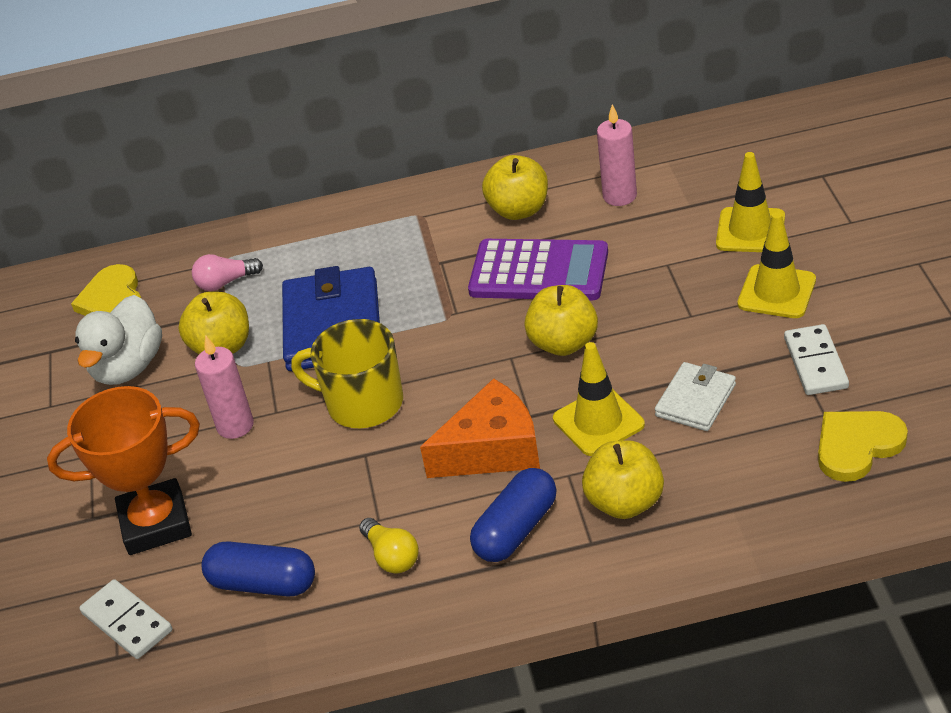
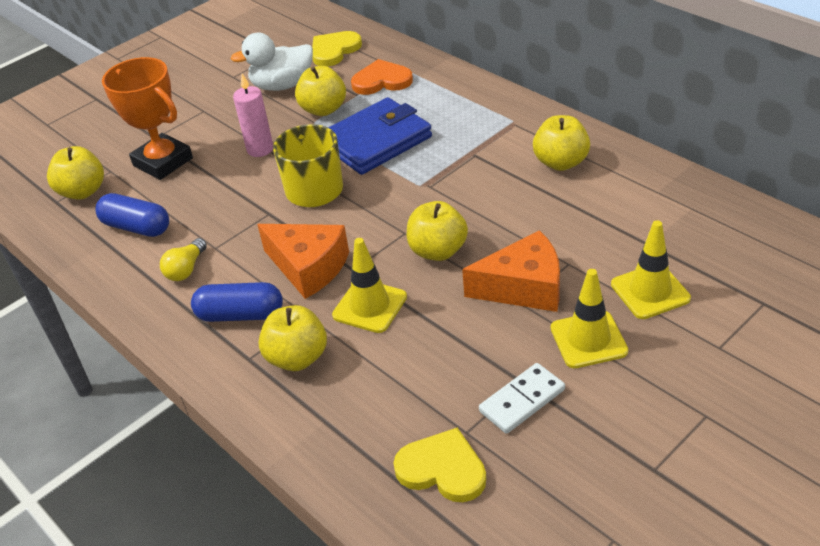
camera: 55 degrees right, 0 degrees up
white domino [79,579,172,659] -> yellow apple [47,146,104,200]
pink light bulb [192,254,263,291] -> orange heart [351,59,413,95]
blue capsule [201,541,315,596] -> blue capsule turned 45 degrees counterclockwise [95,193,169,237]
purple calculator [468,239,608,300] -> none
pink candle [597,104,637,206] -> none
white wallet [655,362,736,431] -> none
none -> orange cheese [462,230,560,312]

